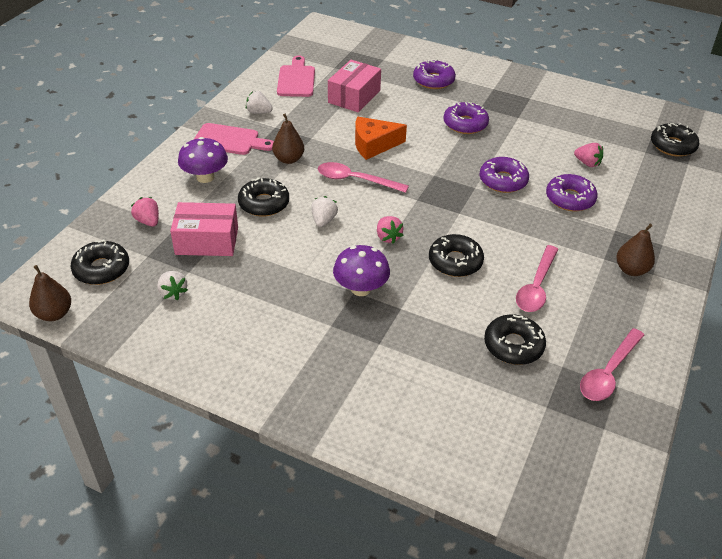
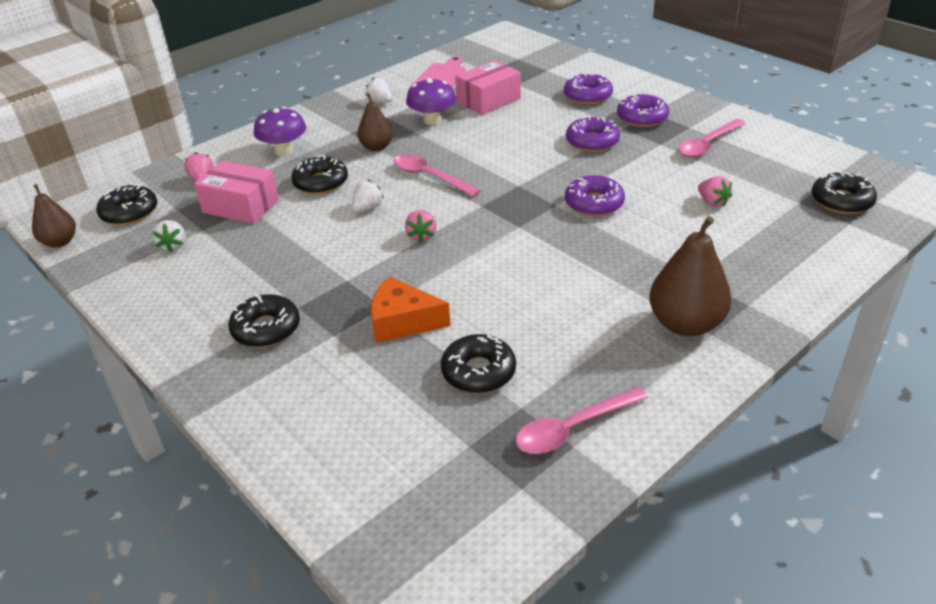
camera: 25 degrees right, 5 degrees down
pink cutting board [194,123,274,155] -> none
purple mushroom [333,245,390,296] -> purple mushroom moved to [406,78,456,125]
orange cheese [355,117,407,160] -> orange cheese moved to [371,276,451,343]
black donut [429,234,484,277] -> black donut moved to [228,294,300,347]
pink spoon [516,245,558,312] -> pink spoon moved to [679,119,746,157]
purple donut [546,174,598,211] -> purple donut moved to [617,94,669,127]
brown pear [616,224,655,276] -> brown pear [650,216,732,336], size x1.65

